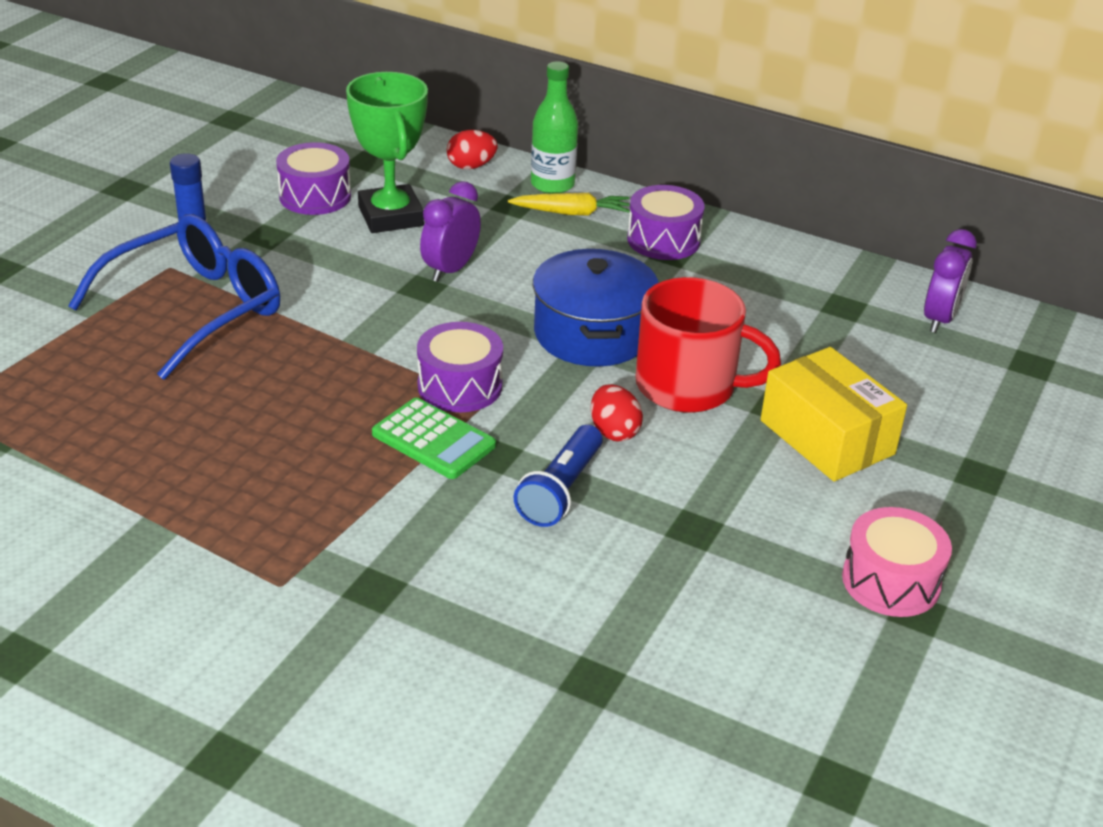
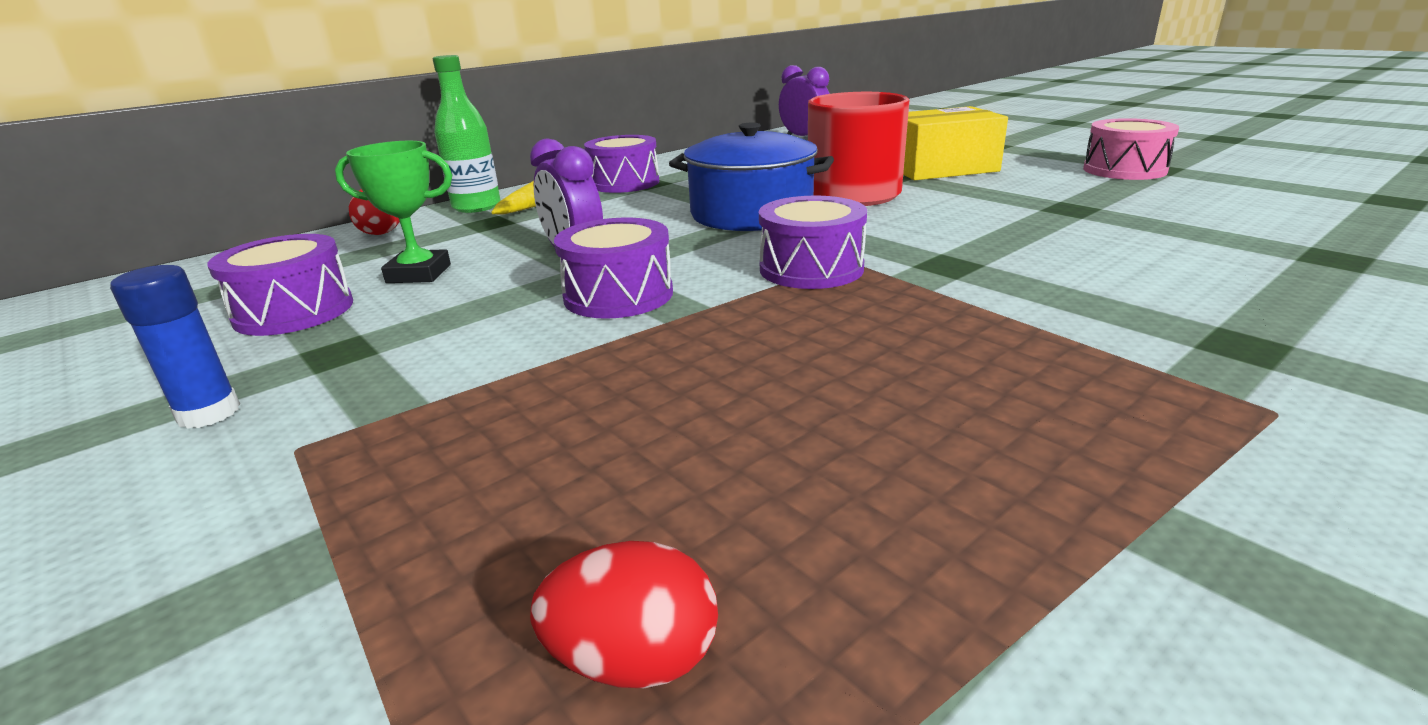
camera: 65 degrees left, 10 degrees down
blue glasses [68,214,280,380] -> none
green trophy [346,72,428,233] -> green trophy [335,141,452,283], size x0.66
green calculator [372,398,496,479] -> none
blue flashlight [514,425,602,527] -> none
red egg [591,384,643,442] -> red egg moved to [530,541,718,688]
none -> purple drum [554,218,673,319]

